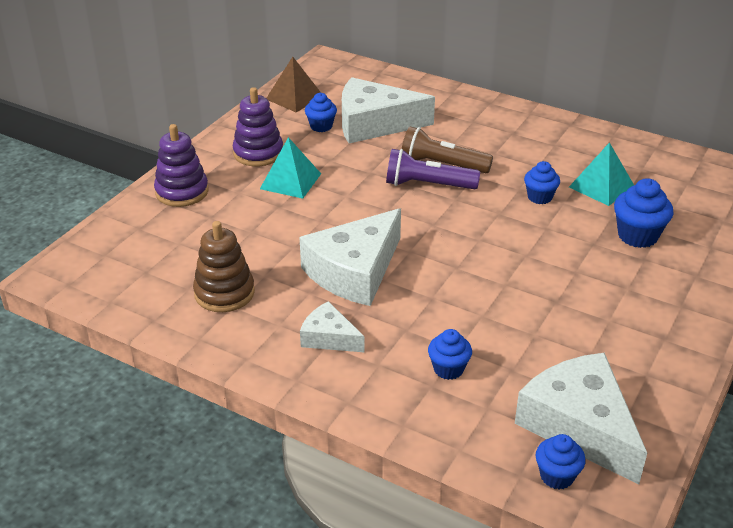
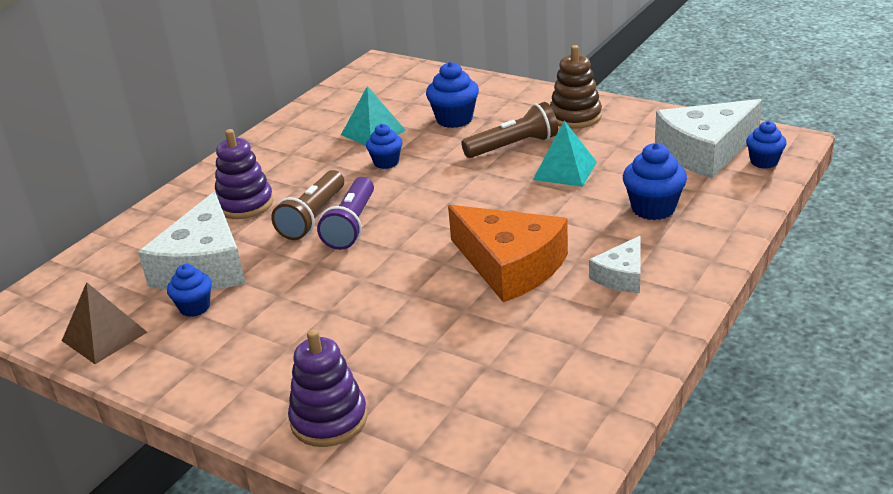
camera: 85 degrees left, 5 degrees down
brown stacking toy [193,221,255,312] -> brown stacking toy moved to [550,45,602,129]
purple stacking toy [233,87,283,166] -> purple stacking toy moved to [215,129,274,219]
turquoise pyramid [260,137,321,199] -> turquoise pyramid moved to [533,121,597,187]
white cheese [299,208,401,306] -> orange cheese [448,205,568,303]
blue cupcake [428,329,472,380] -> blue cupcake [623,143,687,220], size x1.53
none -> brown flashlight [461,102,558,158]

